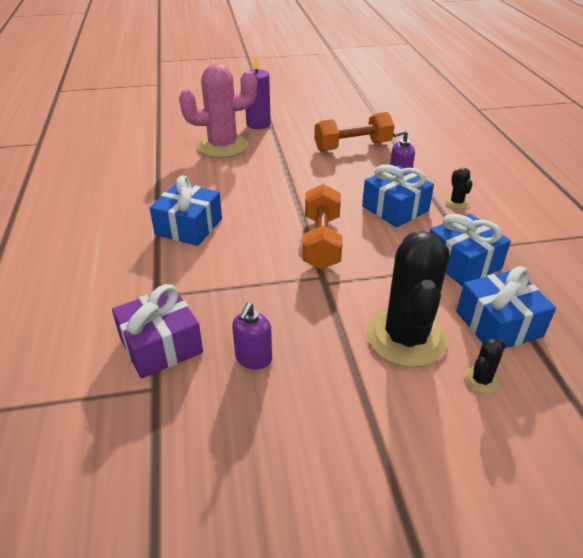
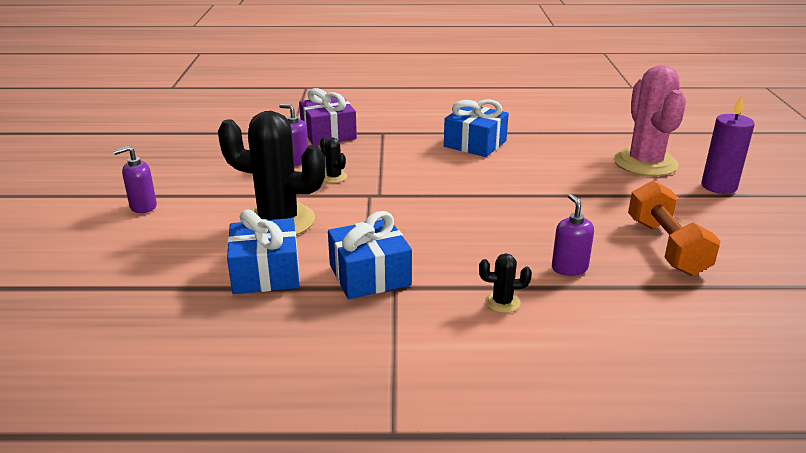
camera: 100 degrees right, 10 degrees down
orange dumbbell [303,184,342,270] -> none
blue gift [362,164,434,227] -> none
black cactus [464,338,505,394] -> black cactus moved to [320,137,347,183]
none -> purple soap dispenser [113,146,157,213]

